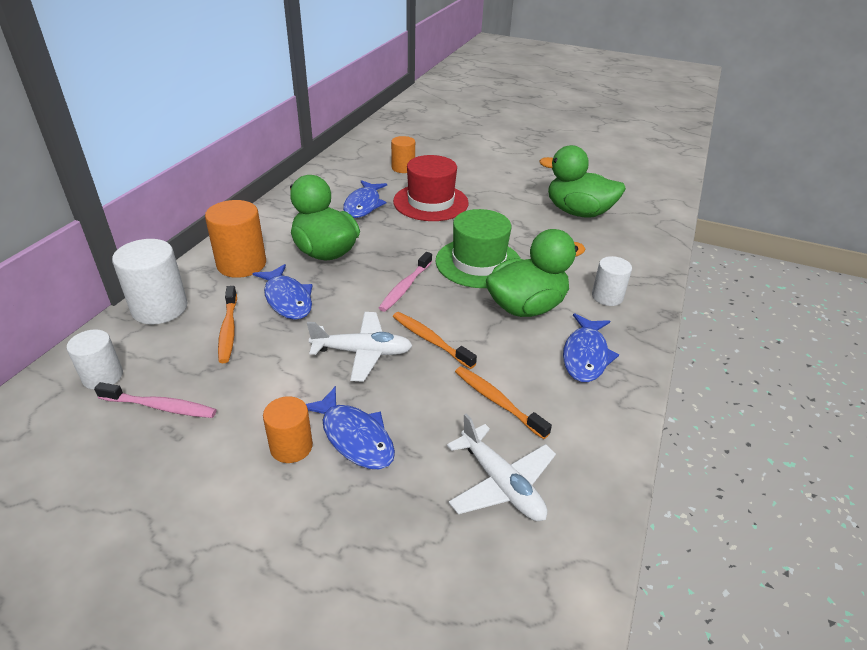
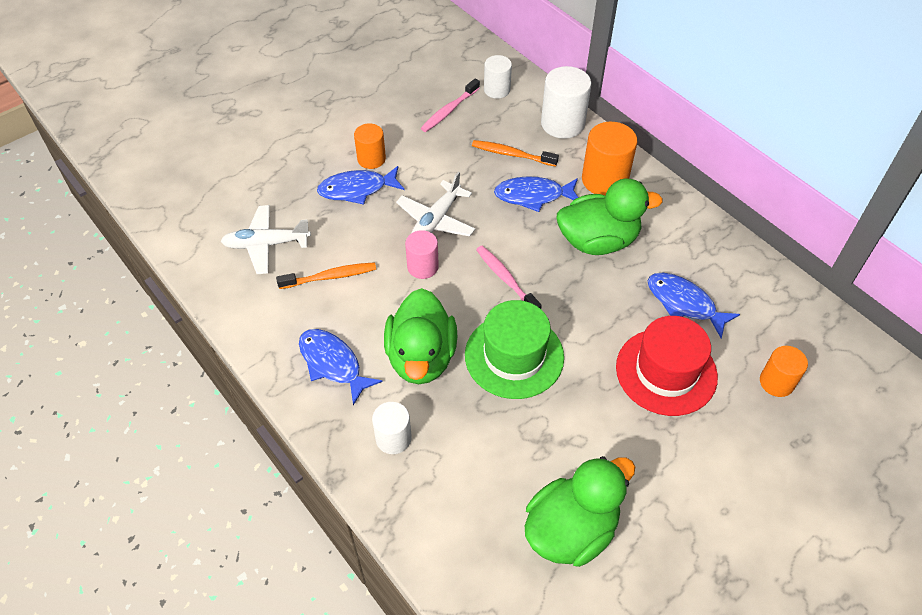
camera: 120 degrees right, 15 degrees up
orange toothbrush [393,312,477,369] -> pink cylinder [405,230,439,279]

